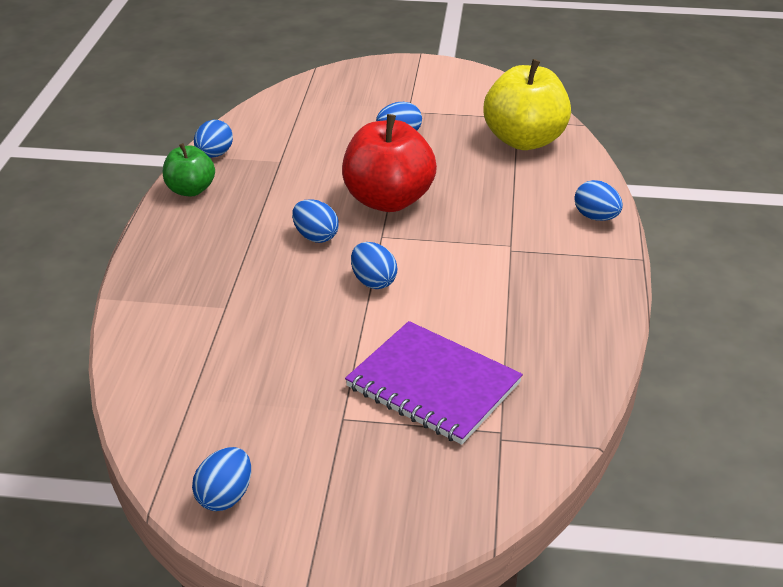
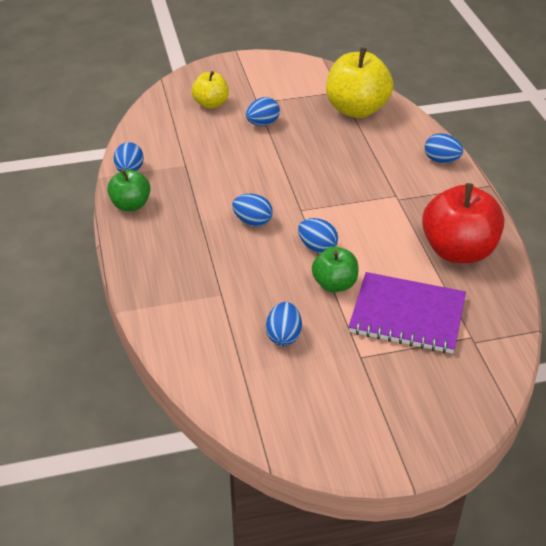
camera: 20 degrees left, 5 degrees up
blue egg [192,447,251,511] -> blue egg moved to [266,302,302,346]
red apple [342,114,437,212] -> red apple moved to [422,183,504,263]
none -> yellow apple [192,71,229,109]
none -> green apple [312,247,358,292]

